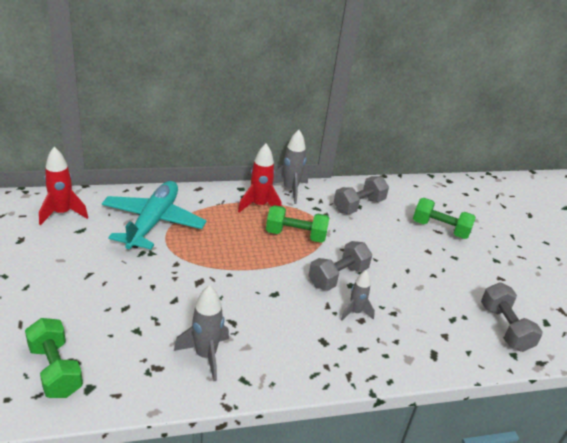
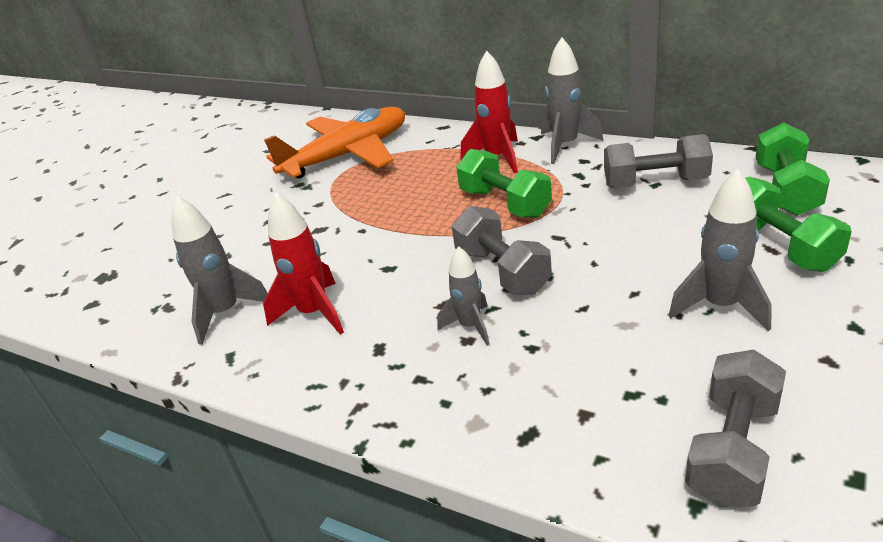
camera: 50 degrees right, 0 degrees up
green dumbbell [25,318,83,398] -> green dumbbell moved to [756,122,830,216]
red rocket [39,147,88,225] -> red rocket moved to [263,193,344,335]
turquoise plane [102,181,207,249] -> orange plane [264,107,405,179]
grey dumbbell [308,241,372,290] -> grey dumbbell turned 60 degrees clockwise [452,206,552,295]
none -> grey rocket [669,169,772,332]

